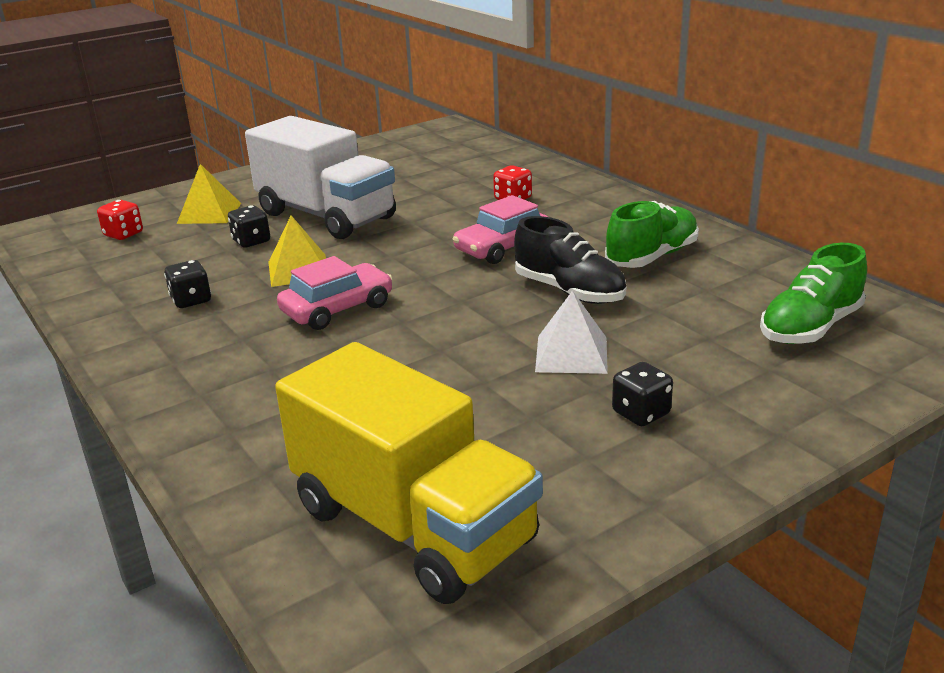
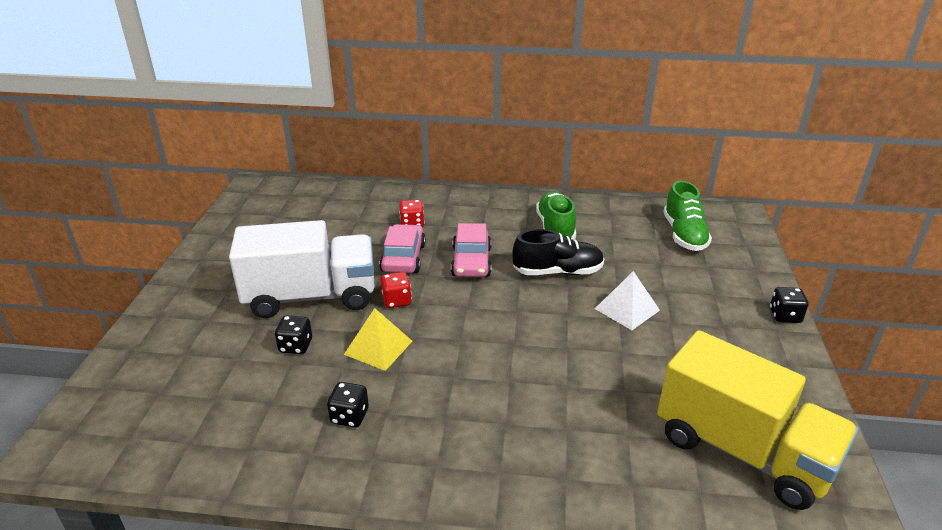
camera: 50 degrees left, 5 degrees up
red dice [97,200,143,240] -> red dice moved to [381,272,412,308]
yellow pyramid [177,164,241,224] -> none
yellow truck [275,342,543,604] -> yellow truck turned 45 degrees clockwise [657,330,859,510]
pink car [277,256,393,330] -> pink car moved to [379,224,426,273]
black dice [612,362,673,426] -> black dice moved to [770,287,808,323]

